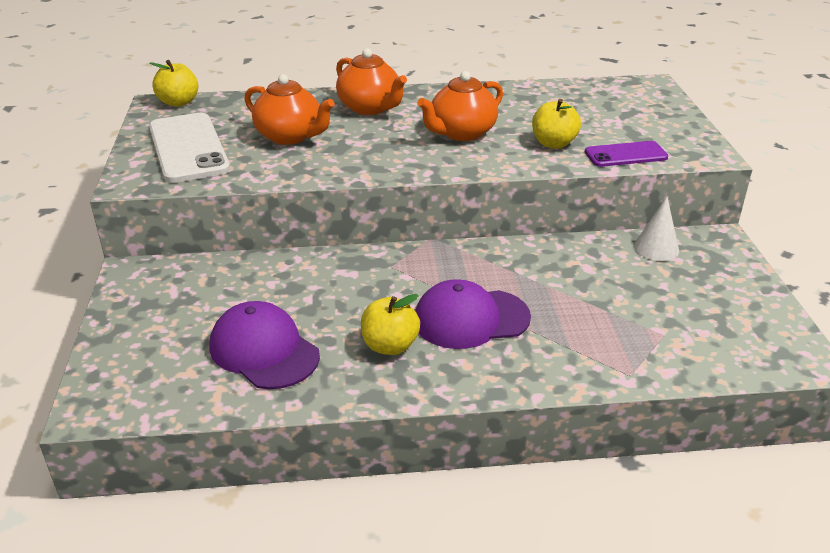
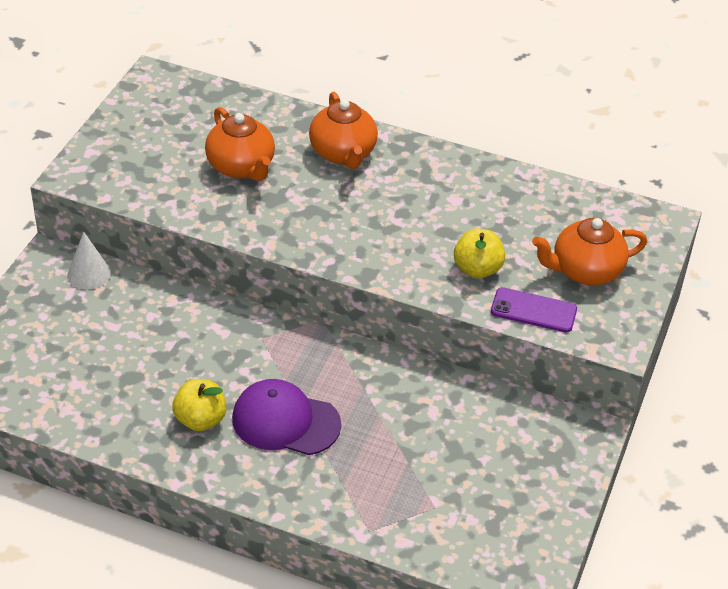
camera: 25 degrees right, 10 degrees up
yellow apple [149,60,198,107] -> none
white phone [149,113,230,183] -> none
purple cap [210,301,320,389] -> none
orange teapot [418,71,503,141] -> orange teapot moved to [532,218,647,285]
white cone [634,197,679,261] -> white cone moved to [67,232,111,290]

